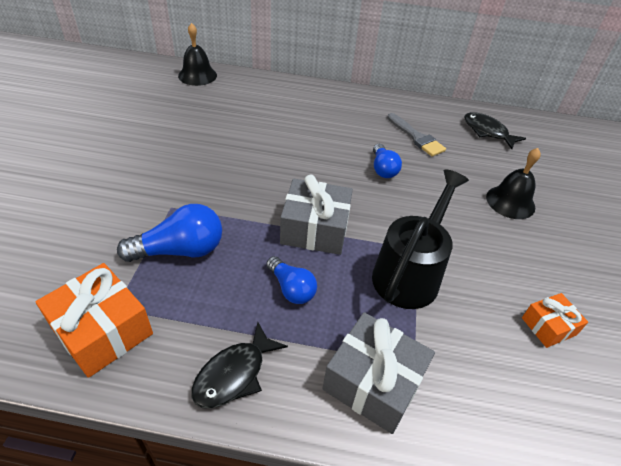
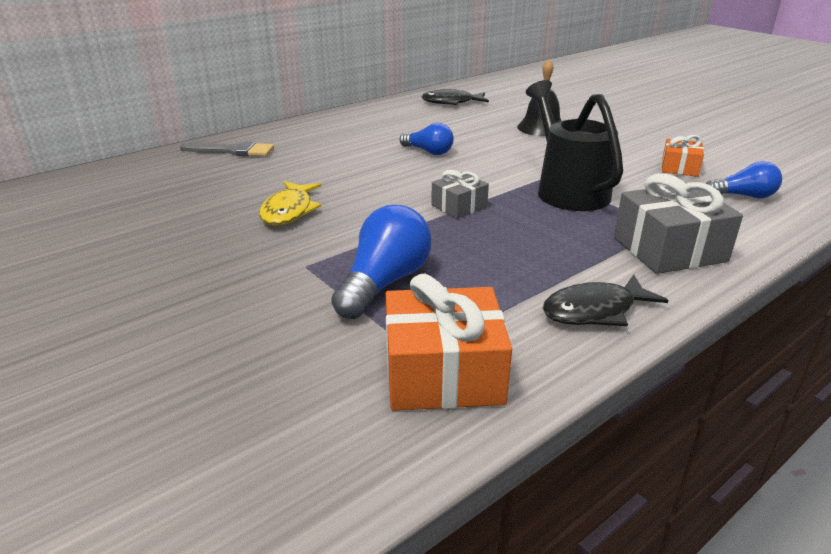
camera: 45 degrees left, 15 degrees down
black bell [178,23,217,86] -> none
black fish [191,323,288,409] -> black fish turned 75 degrees clockwise [542,275,668,326]
blue light bulb [266,256,317,304] -> blue light bulb moved to [706,161,782,199]
grey gift [280,175,353,255] -> grey gift [431,170,489,219], size x0.57
grey brush [387,113,446,157] -> grey brush moved to [180,141,274,156]
none -> yellow fish [259,181,321,226]

